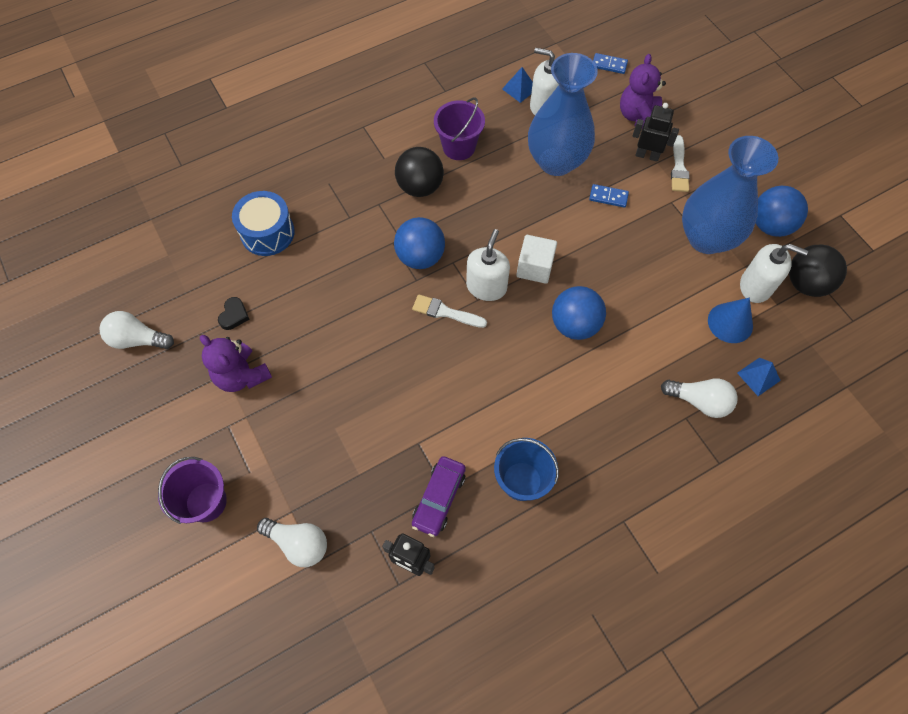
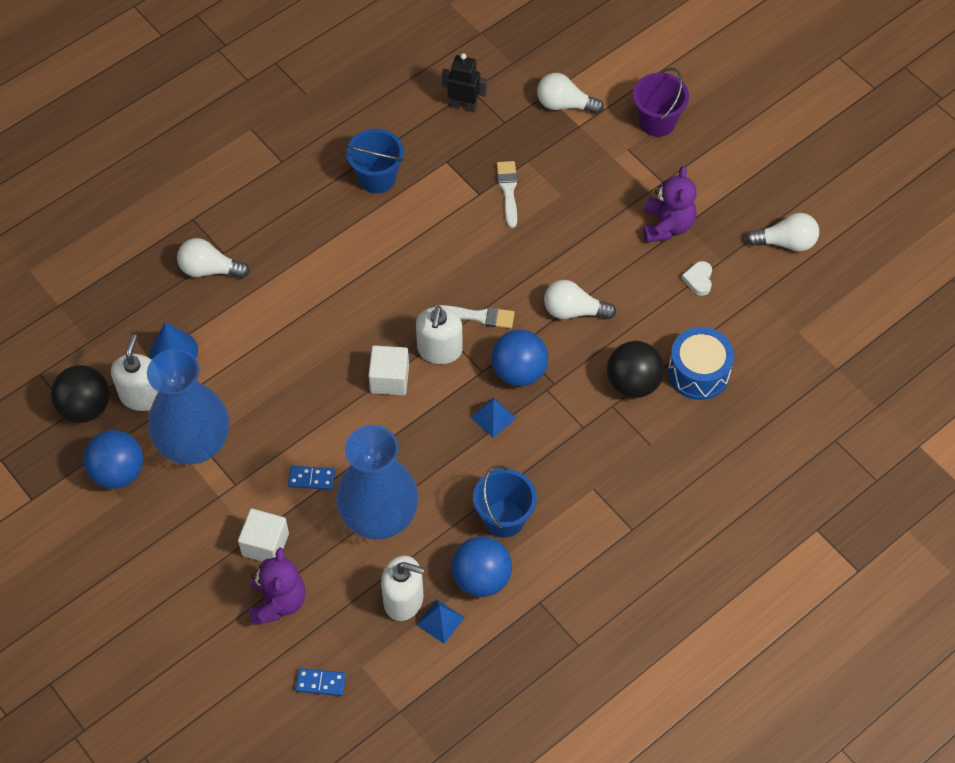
camera: 170 degrees right, 5 degrees down
purple teddy bear [200,335,272,392] -> purple teddy bear turned 60 degrees clockwise [644,166,697,242]
black heart [218,297,250,330] -> white heart [682,261,712,296]
black ball [395,147,444,197] -> black ball moved to [607,341,664,398]
purple car [412,456,466,537] -> none
purple bucket [434,97,485,160] -> blue bucket [473,465,537,538]
blue ball [552,286,606,340] -> blue ball moved to [452,536,512,597]
black robot [632,103,679,162] -> white cube [238,509,289,562]
white brush [671,135,690,192] -> white brush moved to [497,161,518,228]
blue pyramid [737,358,781,396] -> blue pyramid moved to [471,398,516,438]
white soap dispenser [740,244,808,303] -> white soap dispenser turned 90 degrees clockwise [111,334,158,411]
none -> white light bulb [544,280,616,319]

